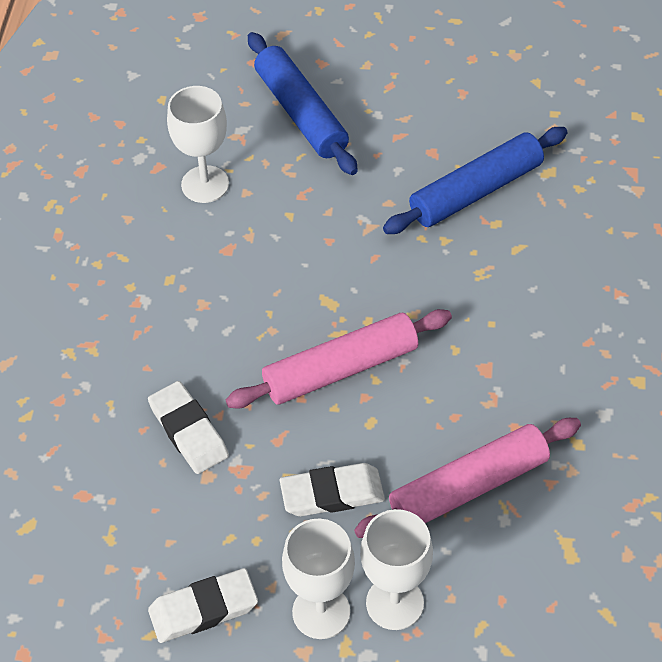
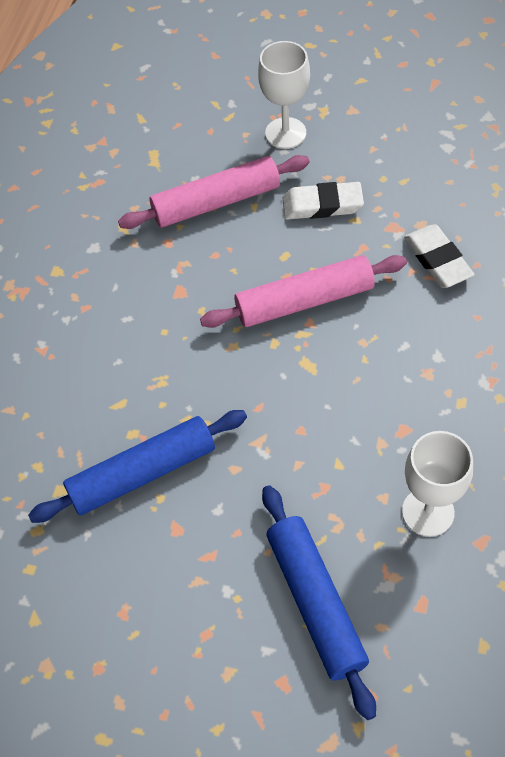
camera: 170 degrees left, 5 degrees up
white eraser [148,568,258,643] -> none
white goblet [282,518,355,639] -> none

